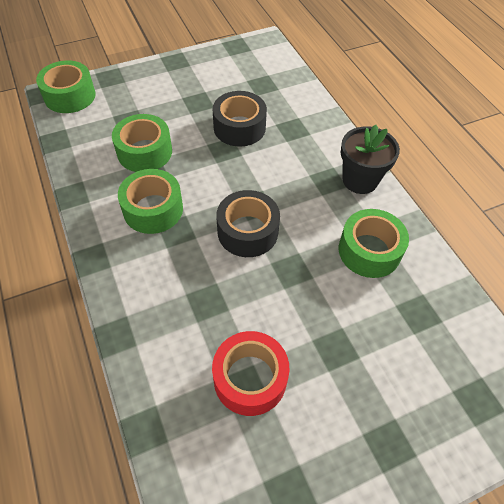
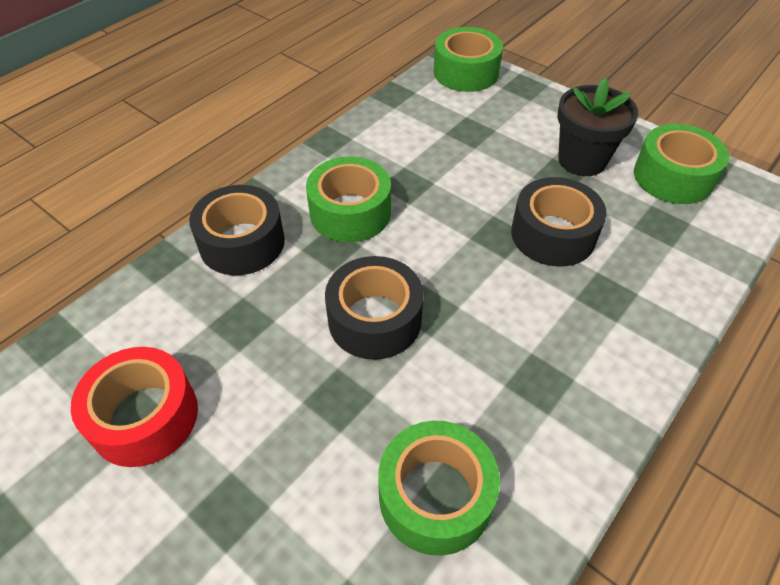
camera: 65 degrees right, 5 degrees down
green tape [112,114,172,172] -> green tape moved to [634,124,729,204]
black flower pot [340,125,400,194] -> black flower pot moved to [558,78,638,176]
none -> black tape [189,185,285,275]

